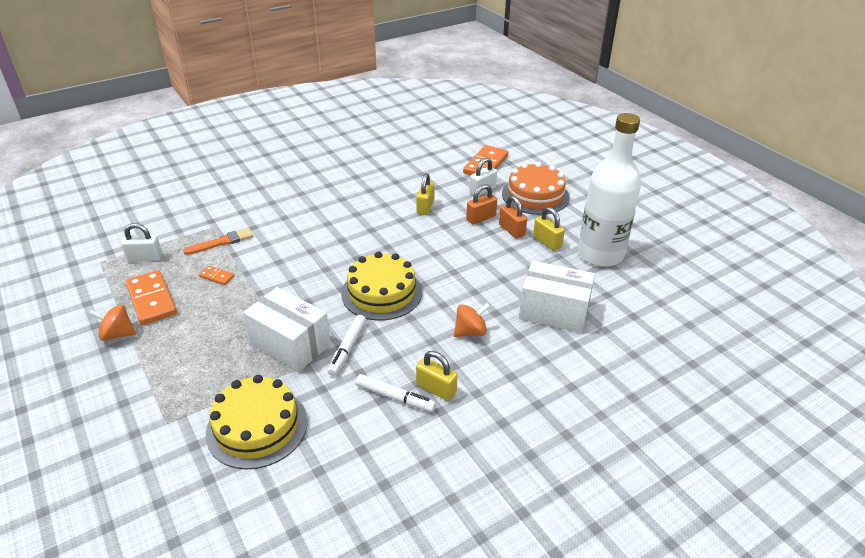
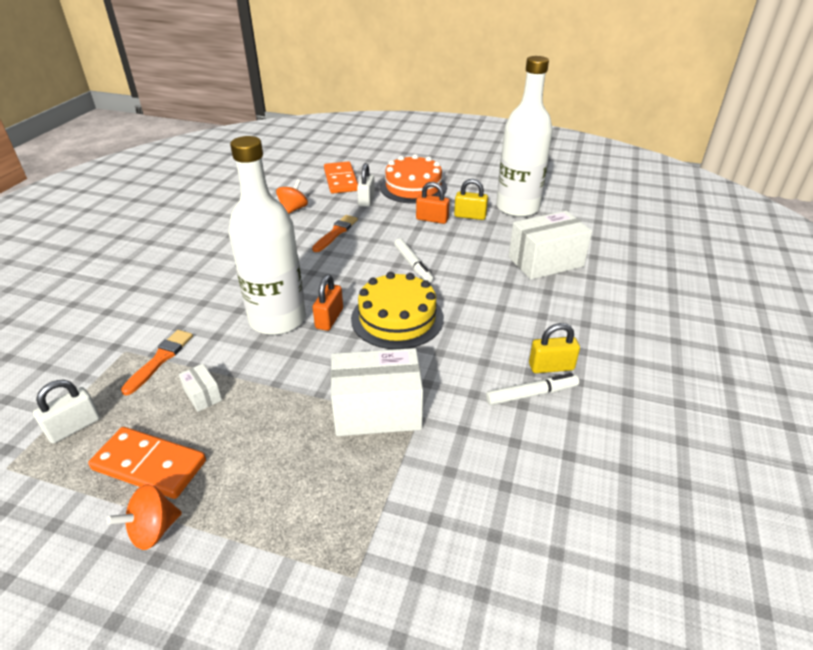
camera: 40 degrees left, 0 degrees up
orange domino [199,266,234,285] -> white box [179,364,222,412]
yellow cake [206,375,308,469] -> none
white marker [328,315,366,376] -> white marker moved to [394,238,433,283]
yellow padlock [416,173,435,215] -> orange brush [312,215,358,252]
orange spinning top [454,303,490,337] -> orange spinning top moved to [276,179,308,214]
orange padlock [466,184,497,224] -> orange padlock moved to [312,274,343,331]
none -> white bottle [228,136,306,335]

